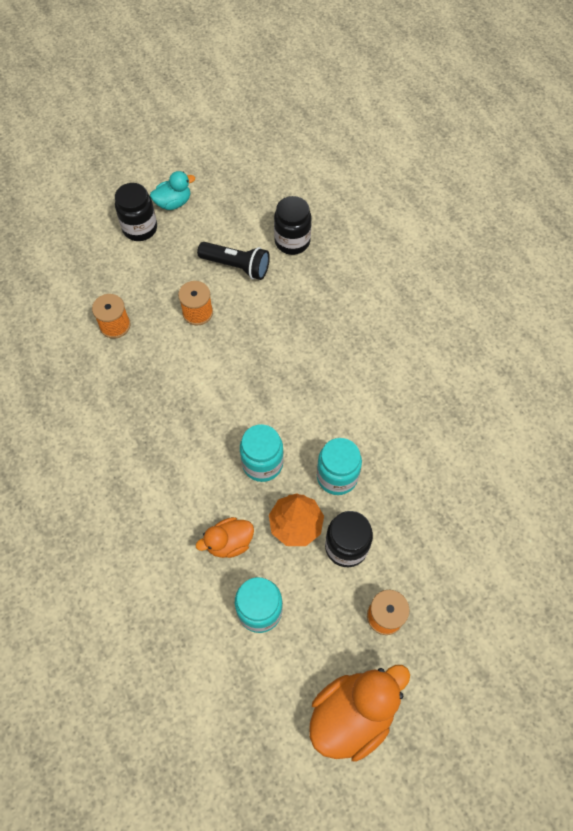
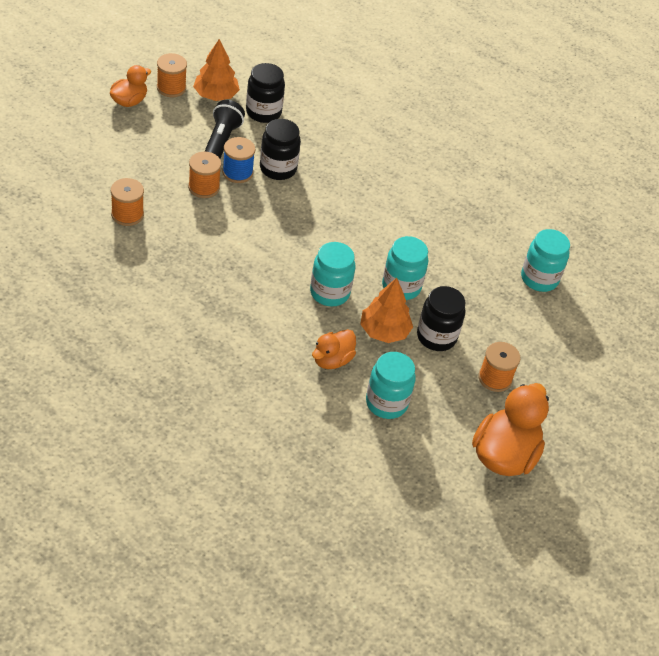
camera: 30 degrees left, 15 degrees down
black jar [115,183,157,241] -> black jar moved to [260,119,301,180]
turquoise duck [150,171,195,210] -> orange duck [110,65,151,107]
black flashlight [197,242,270,280] -> black flashlight turned 75 degrees counterclockwise [204,100,245,159]
none -> orange spool [157,53,187,97]
none -> orange tree [193,39,240,101]
none -> blue spool [222,137,255,183]
none -> turquoise jar [521,229,570,292]

